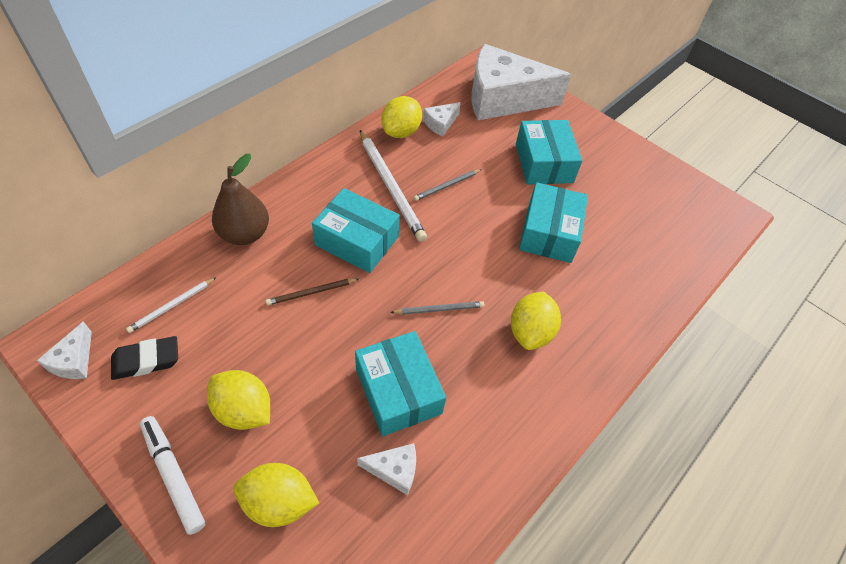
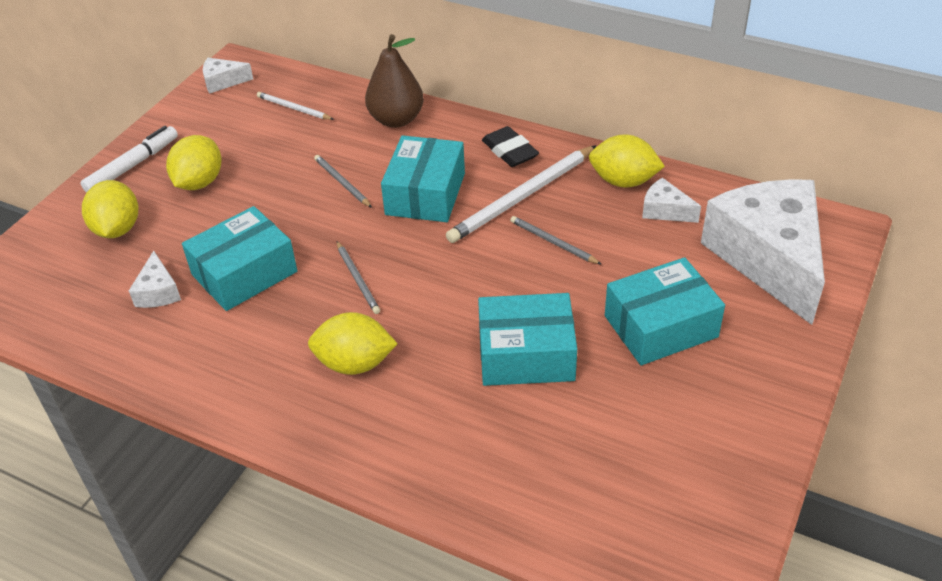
camera: 80 degrees right, 10 degrees down
black eraser [111,336,178,380] -> black eraser moved to [482,126,539,167]
brown pencil [266,278,358,305] -> grey pencil [314,155,372,208]

